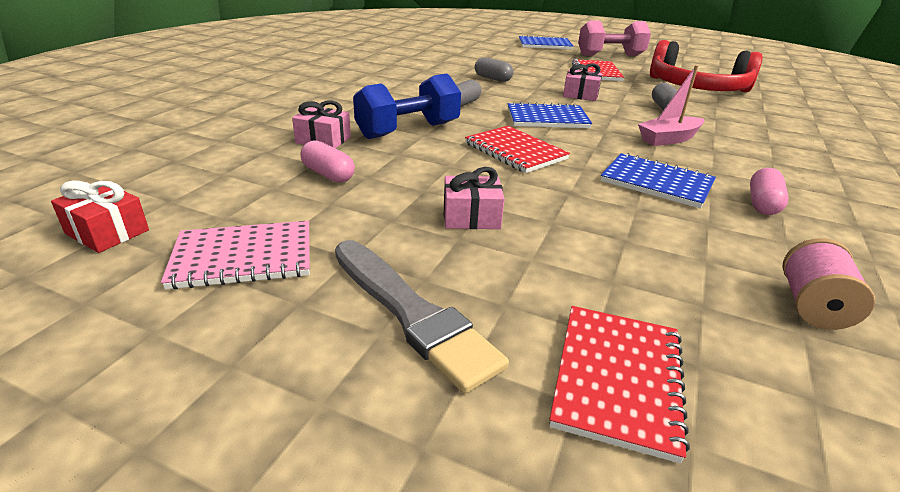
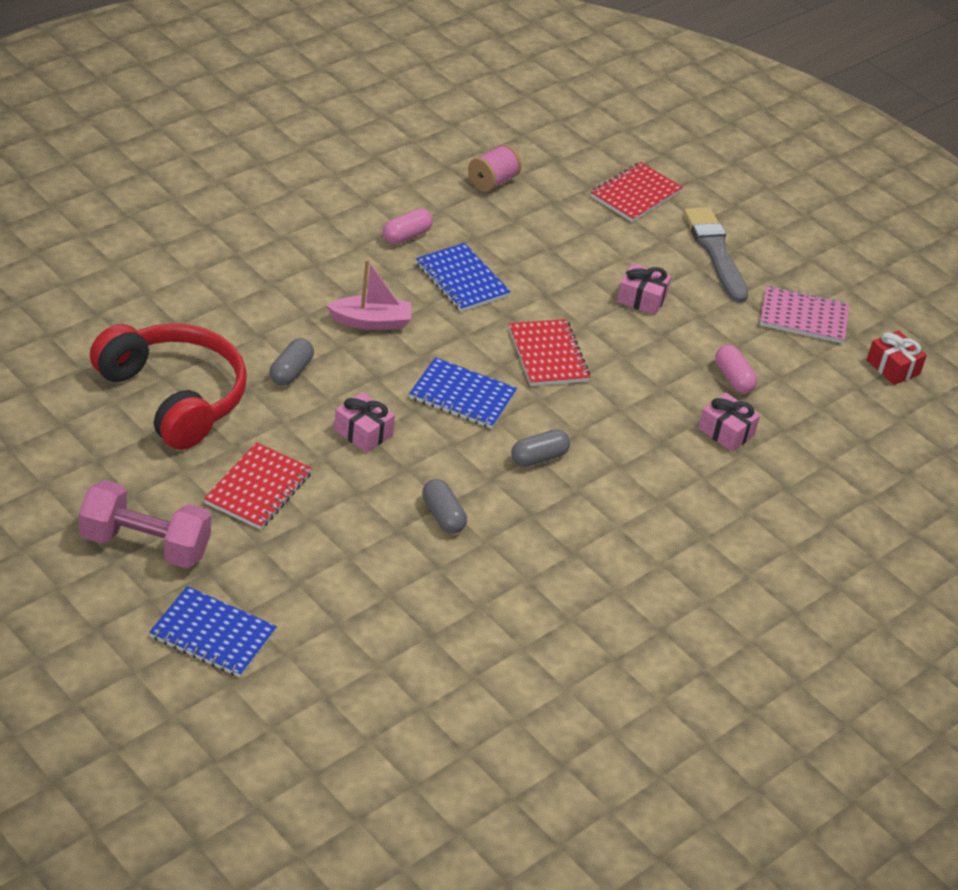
camera: 160 degrees left, 10 degrees up
blue dumbbell [353,73,461,139] -> none

